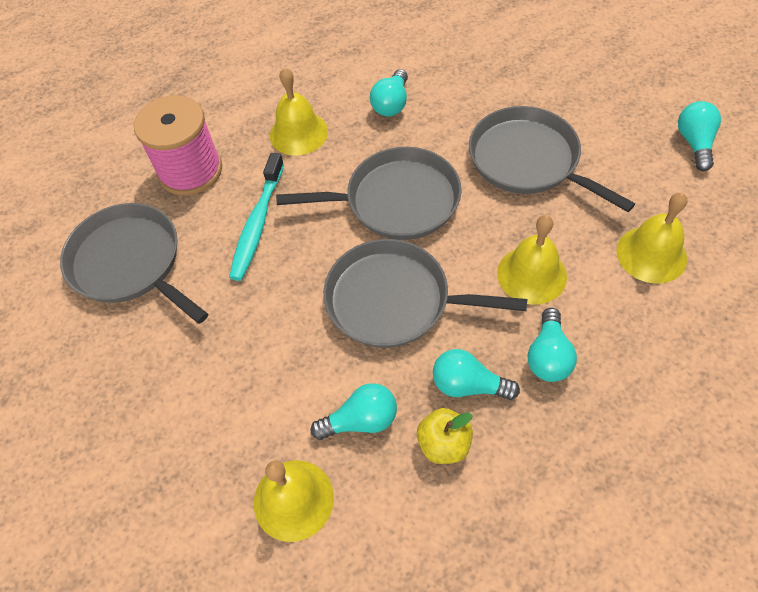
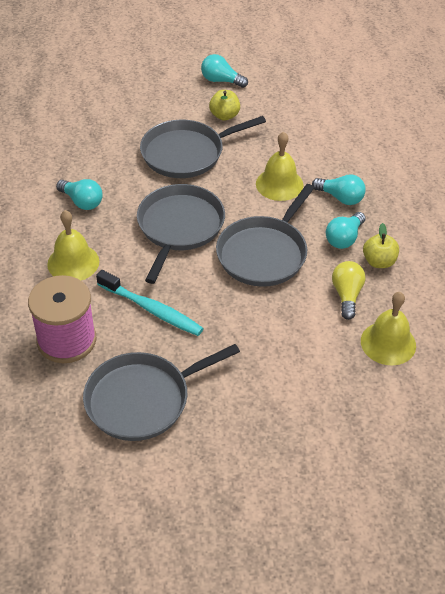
camera: 75 degrees left, 10 degrees down
turquoise light bulb [311,383,397,440] -> yellow light bulb [332,261,365,320]
yellow bell [616,193,687,283] -> none
none -> yellow apple [209,90,240,121]

